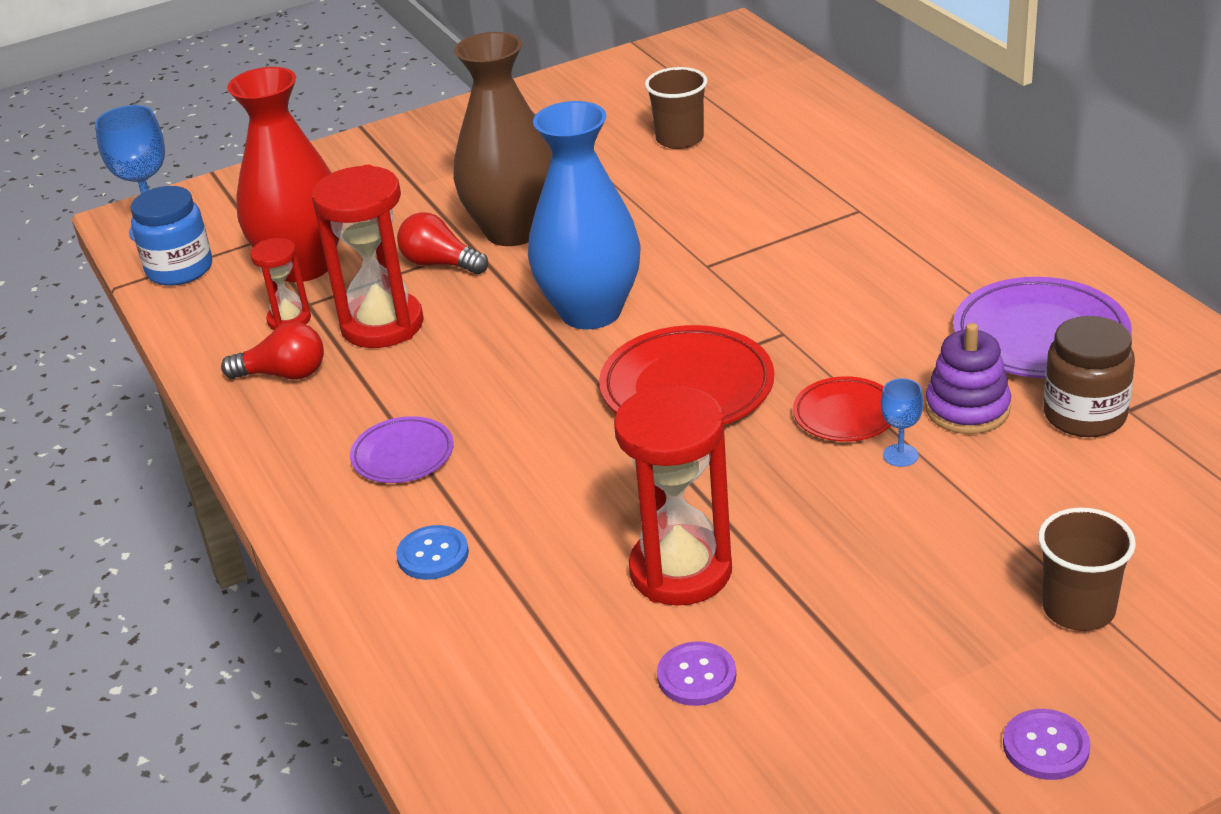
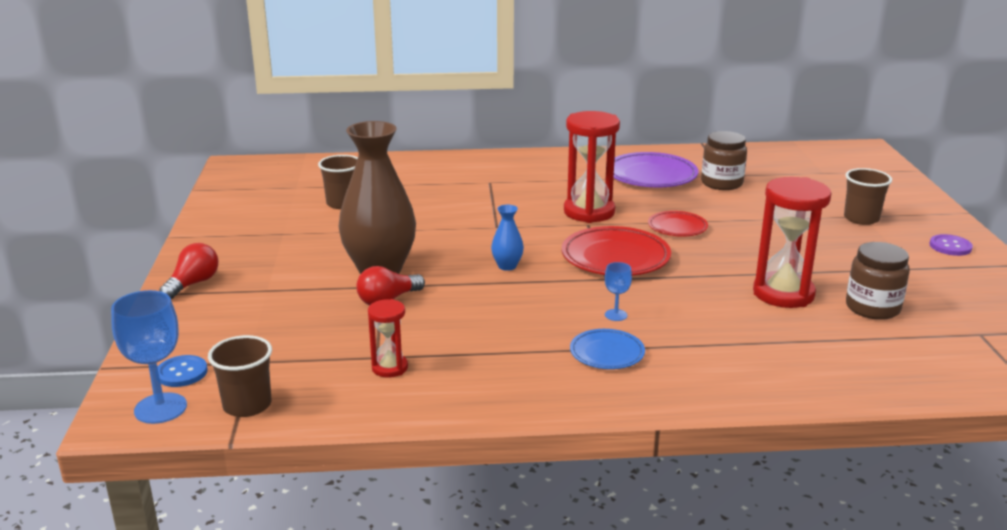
camera: 70 degrees left, 10 degrees down
blue jar [130,186,212,286] -> brown cup [208,335,272,417]
red light bulb [221,322,324,380] -> red light bulb moved to [159,243,218,299]
red vase [227,67,339,282] -> none
red hourglass [312,165,424,348] -> red hourglass moved to [564,111,620,223]
purple plate [350,416,454,483] -> blue plate [570,329,645,369]
blue button [396,525,469,580] -> blue button moved to [157,355,207,387]
blue vase [528,101,641,329] -> blue vase [491,205,524,271], size x0.43
purple button [657,642,736,706] -> brown jar [846,242,910,320]
blue goblet [881,378,923,467] -> blue goblet moved to [605,262,632,321]
purple stacking toy [925,323,1011,434] -> none

